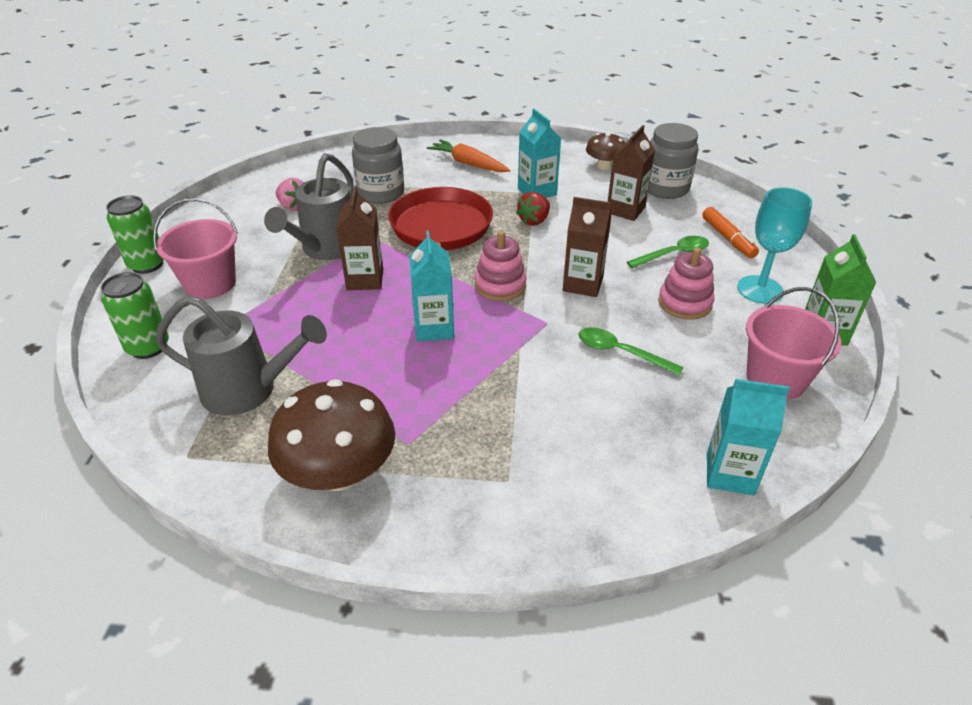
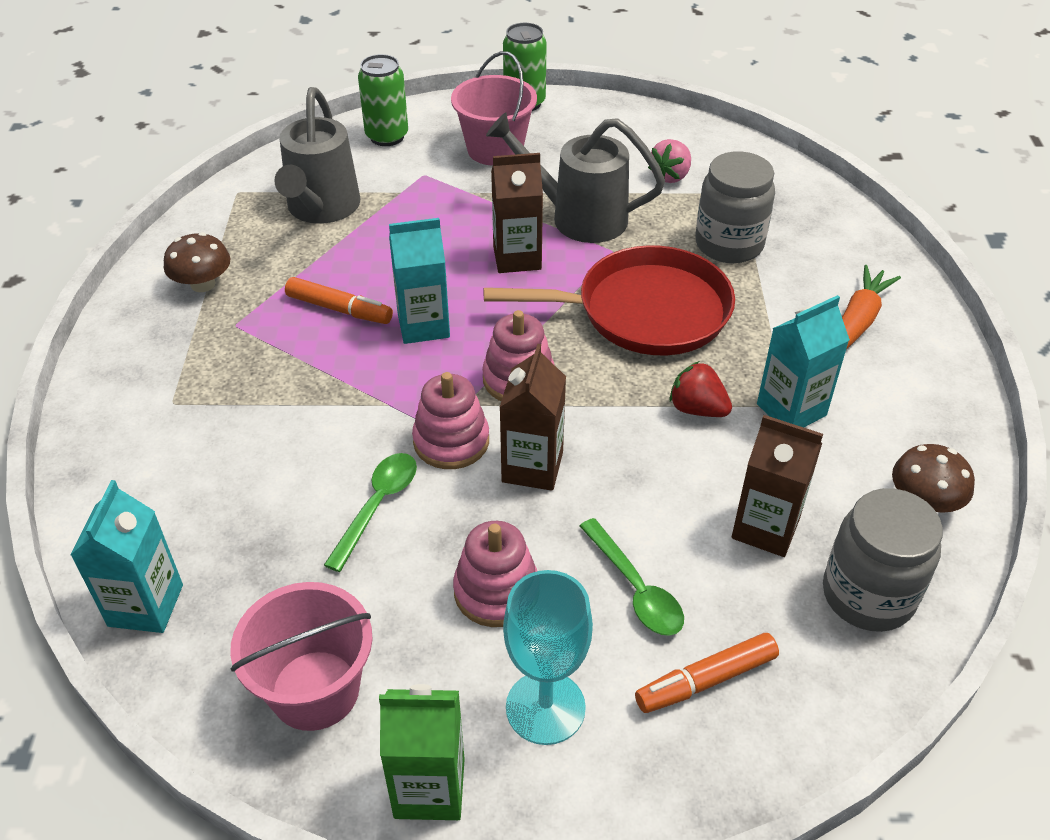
camera: 85 degrees right, 5 degrees up
brown mushroom [268,379,395,491] -> brown mushroom [164,232,231,292], size x0.55
none -> orange marker [285,277,393,324]
none -> pink stacking toy [412,372,489,469]

